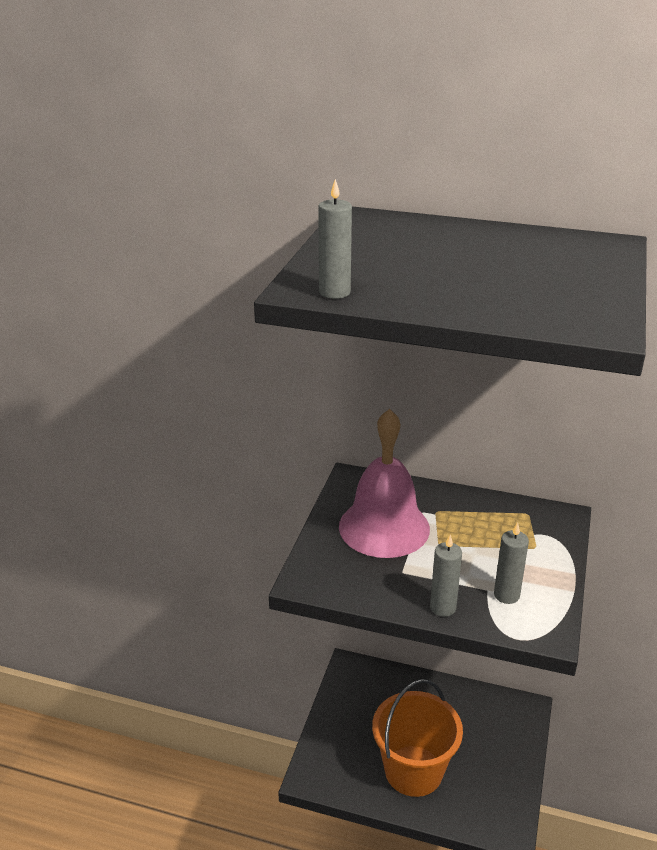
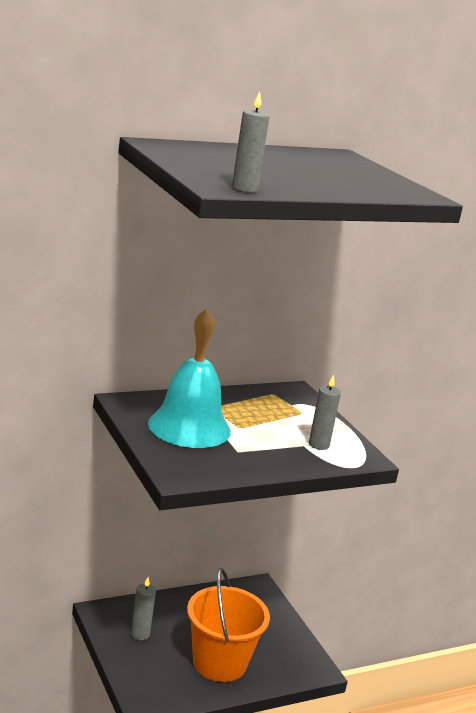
camera: 45 degrees left, 10 degrees down
pink bell [339,409,430,558] -> turquoise bell [148,308,231,448]
grey candle [430,535,462,617] -> grey candle moved to [131,577,156,640]

